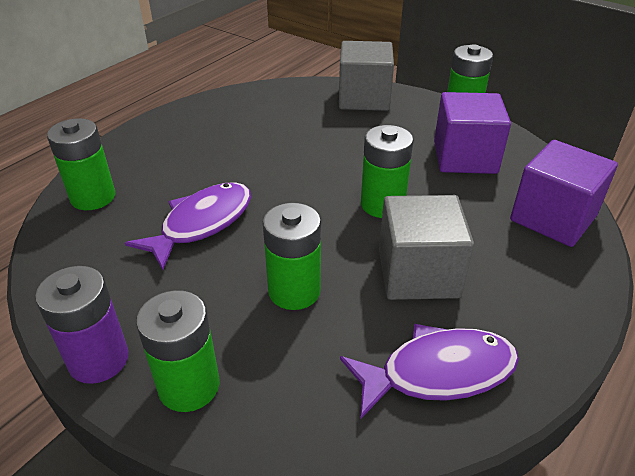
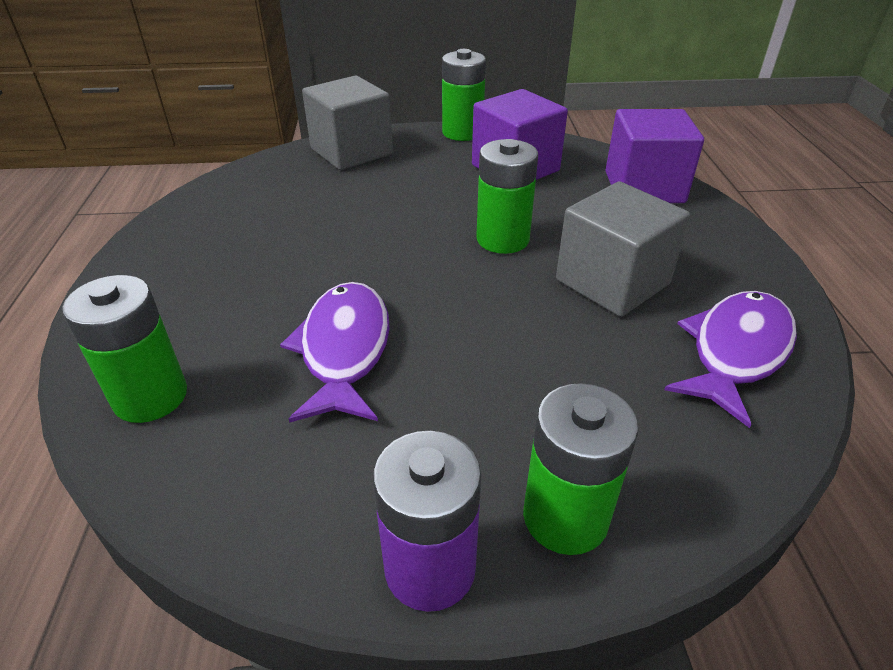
camera: 40 degrees left, 0 degrees up
green battery [263,203,321,310] -> none

